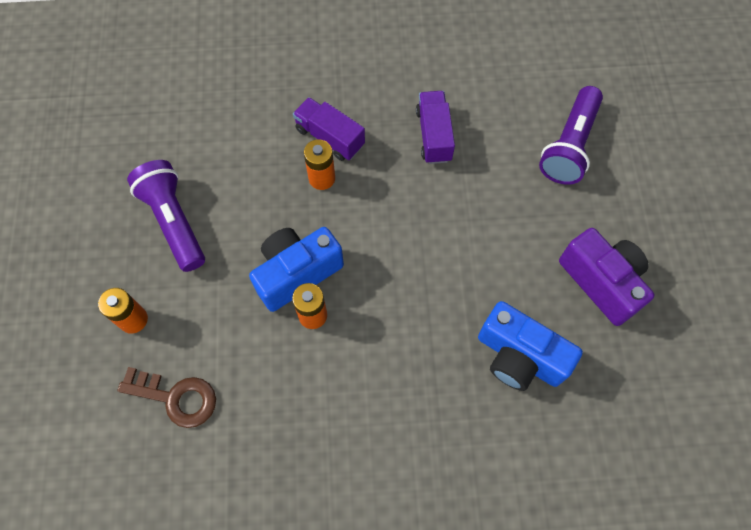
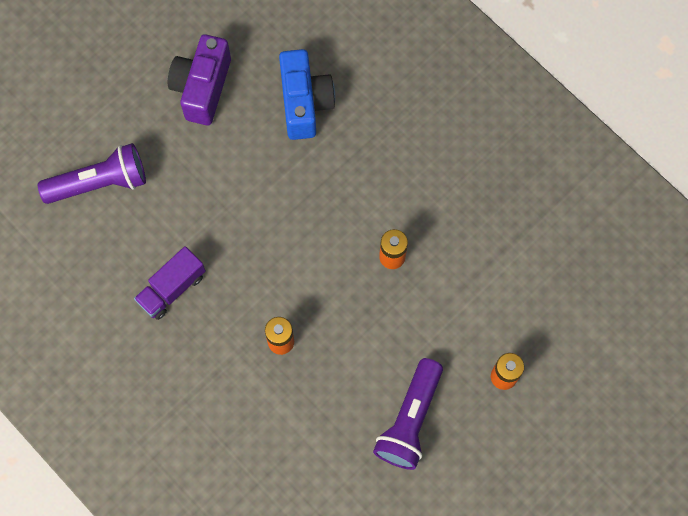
camera: 130 degrees left, 5 degrees up
brown key [117,367,216,428] -> none
blue camera [249,227,344,312] -> none
purple truck [293,97,365,161] -> none

